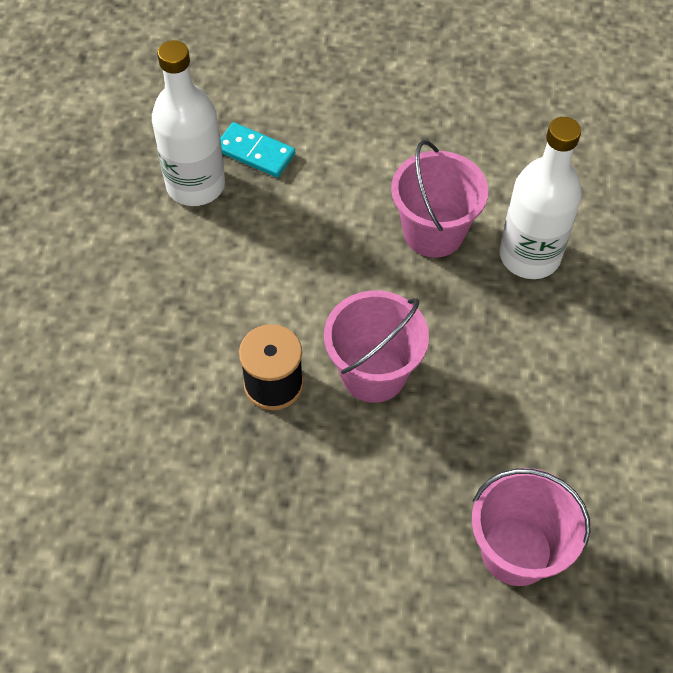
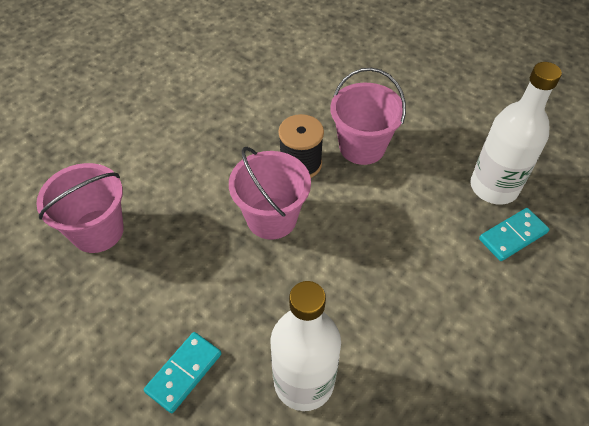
camera: 120 degrees right, 5 degrees down
pink bucket [391,140,488,258] -> pink bucket moved to [330,68,406,165]
none -> turquoise domino [144,332,221,413]

